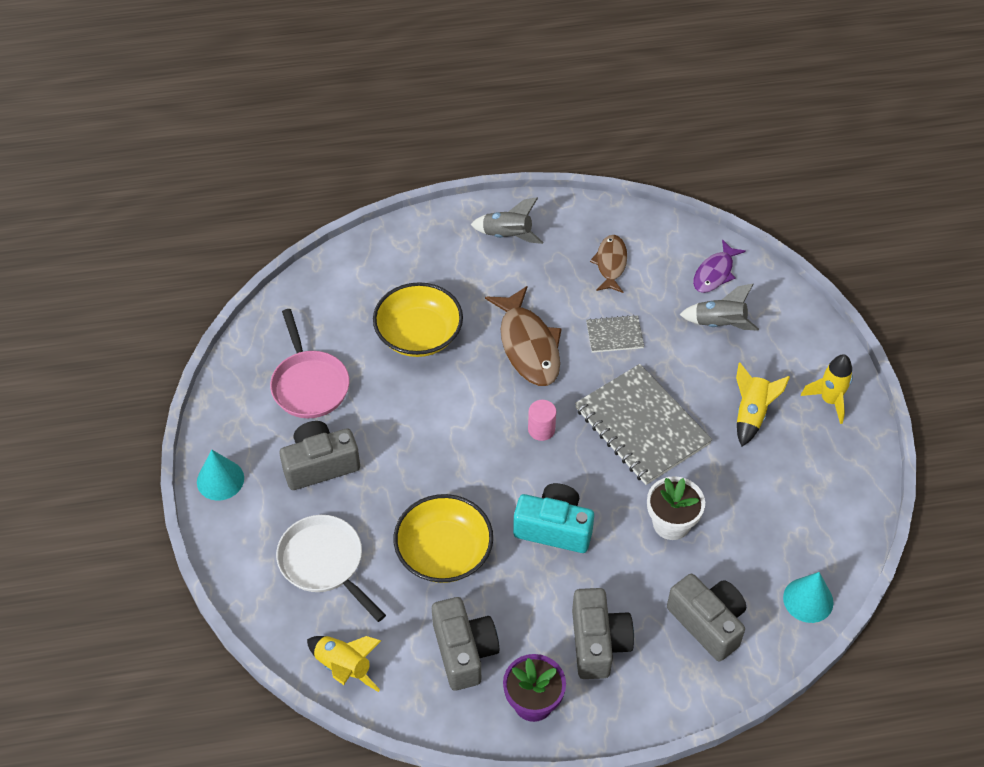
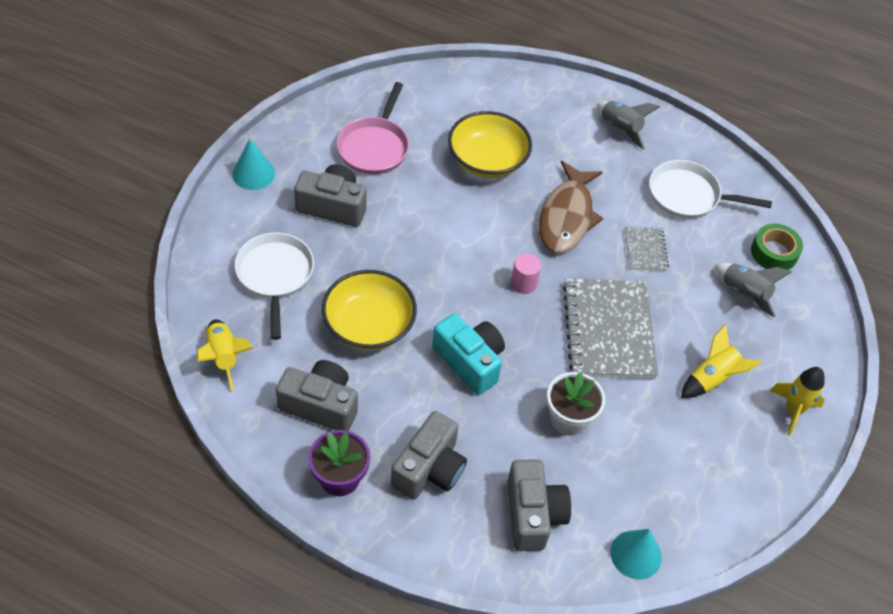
camera: 30 degrees right, 0 degrees up
grey camera [432,597,500,691] -> grey camera turned 90 degrees counterclockwise [276,360,358,431]
grey notebook [586,315,644,353] -> grey notebook turned 60 degrees clockwise [625,227,669,271]
brown fish [590,235,627,293] -> white pan [649,160,772,219]
purple fish [693,239,746,293] -> green tape [751,224,803,270]

